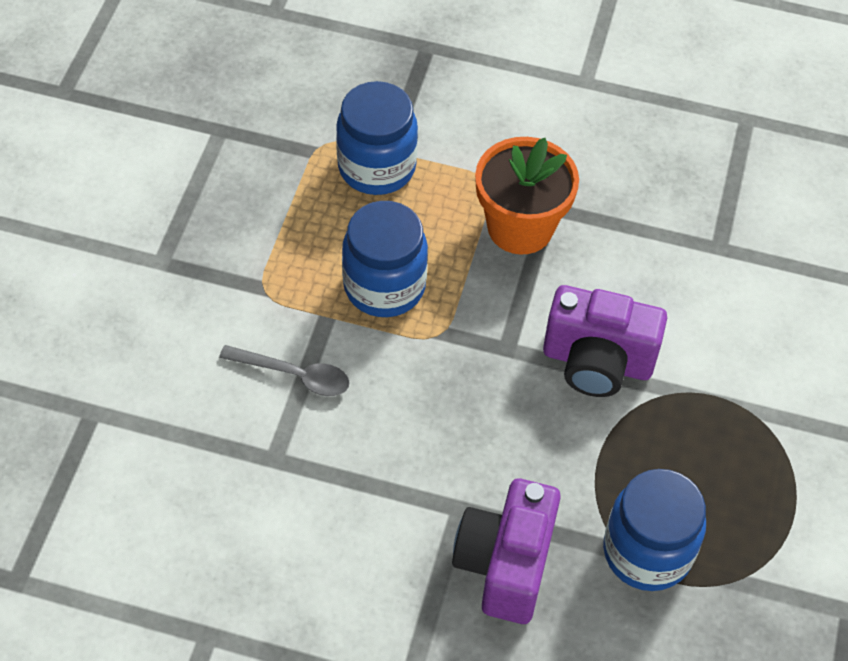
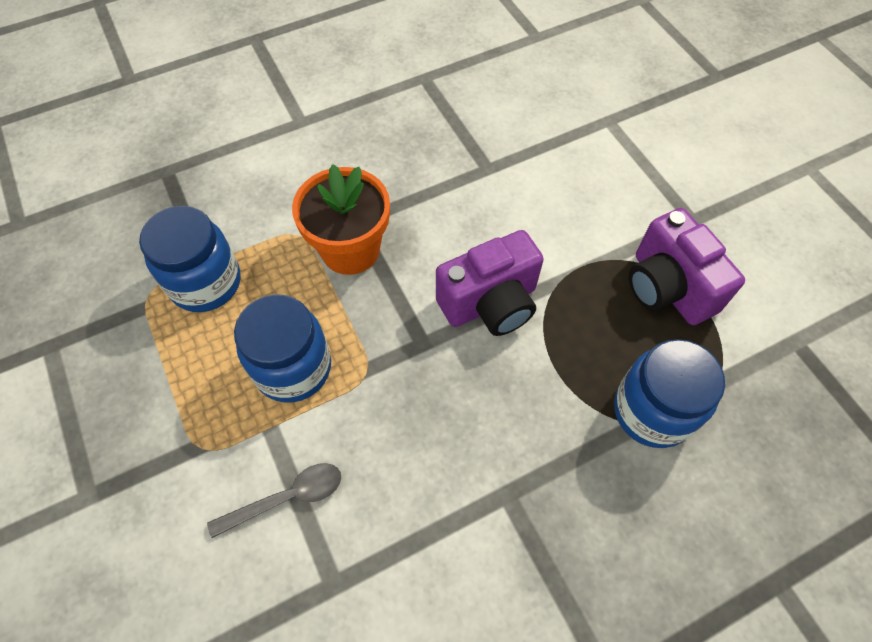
camera: 40 degrees left, 5 degrees up
purple camera [452,479,561,624] -> purple camera moved to [629,208,745,325]

